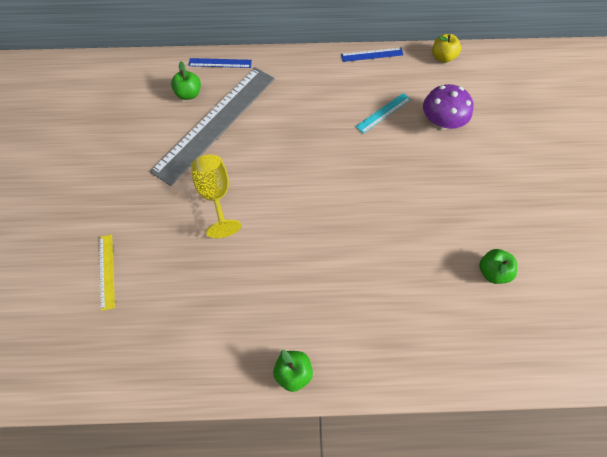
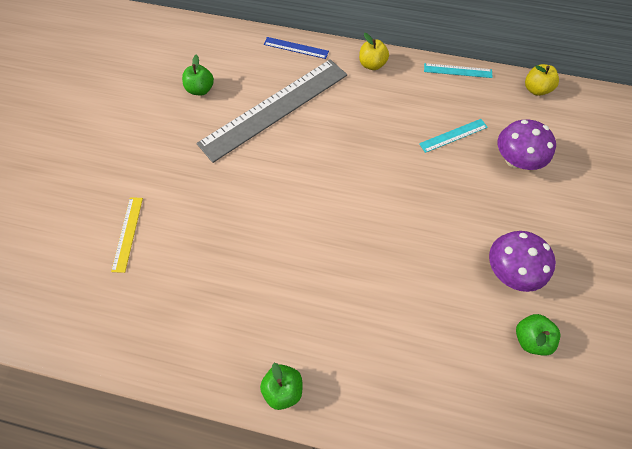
camera: 15 degrees right, 0 degrees up
green apple [171,61,201,100] -> green apple moved to [182,55,214,96]
yellow goblet [191,155,241,238] -> none
blue ruler [341,48,403,62] -> turquoise ruler [424,63,493,78]
none -> yellow apple [359,33,389,70]
none -> purple mushroom [489,231,556,292]

